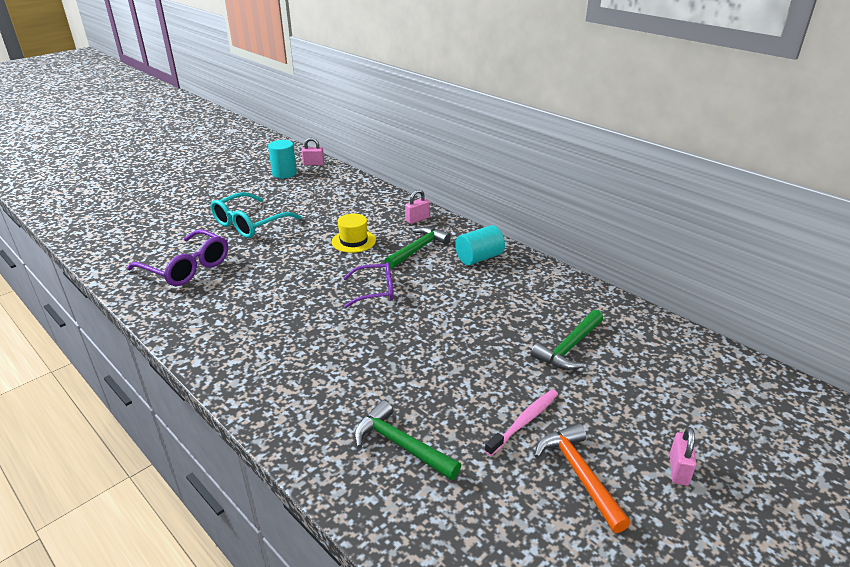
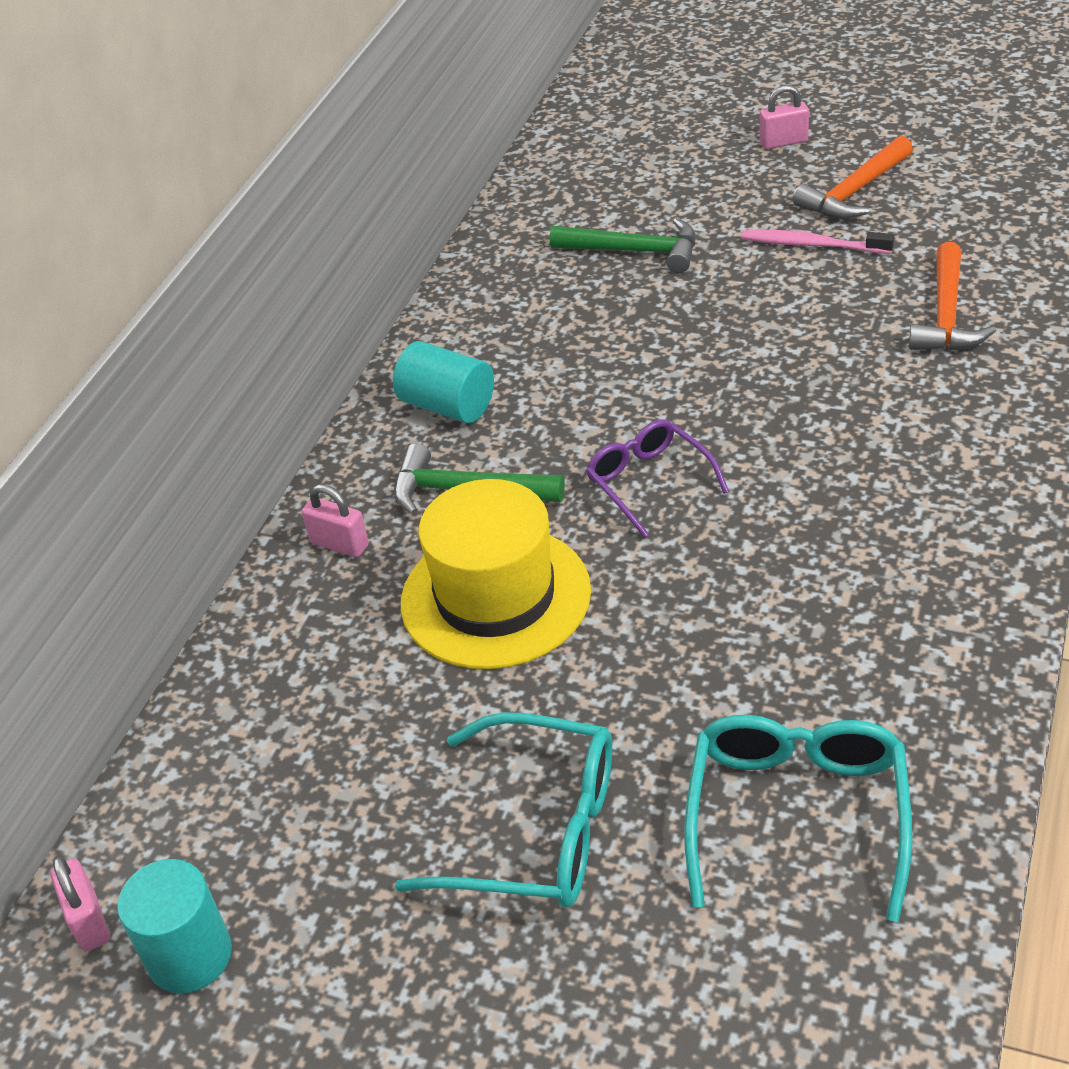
camera: 110 degrees left, 10 degrees up
purple glasses [127,229,228,286] -> turquoise glasses [684,715,912,922]
yellow hat [332,213,376,253] -> yellow hat [401,479,591,669], size x1.78
green hammer [354,400,461,480] -> orange hammer [909,242,996,350]

